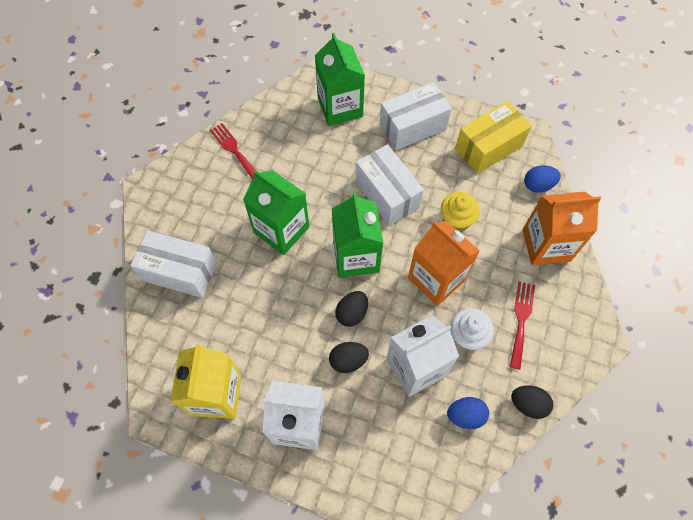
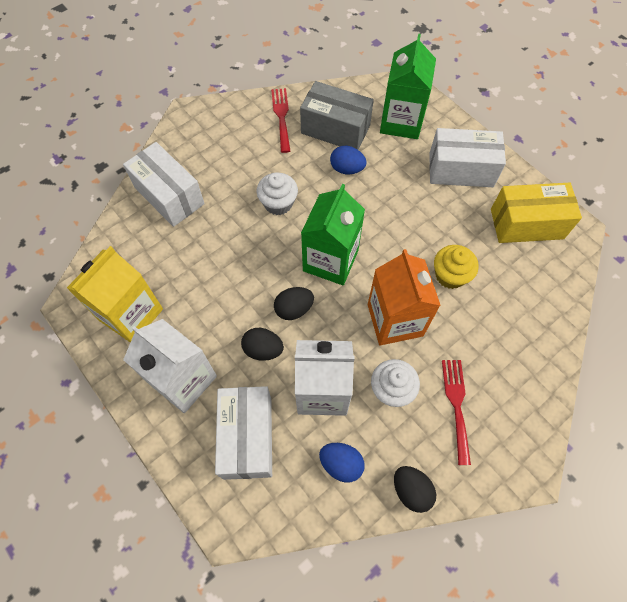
camera: 30 degrees right, 0 degrees up
green carton [243,170,309,255] -> white cupcake [256,172,298,215]
white box [355,144,424,226] -> white box moved to [215,386,272,480]
red fork [510,282,535,370] -> red fork turned 45 degrees counterclockwise [442,360,471,465]
orange carton [522,192,601,265] -> none
blue egg [524,166,561,193] -> blue egg moved to [330,146,367,174]
none -> grey box [300,81,374,150]

